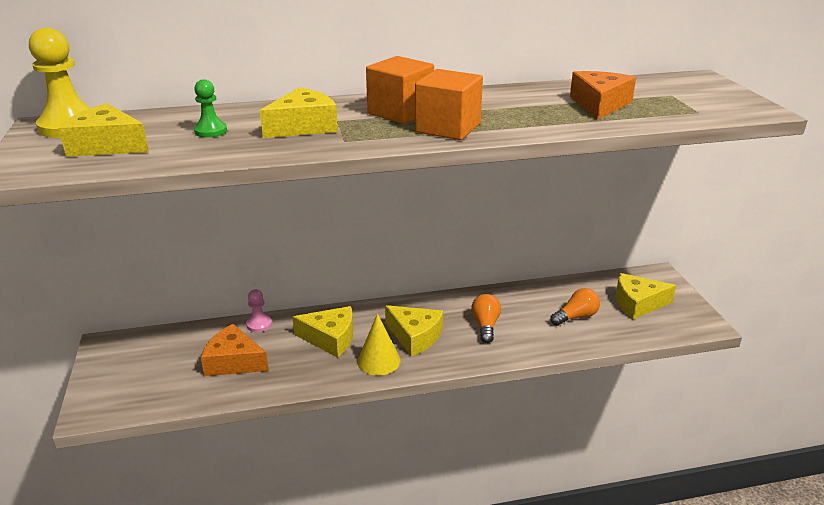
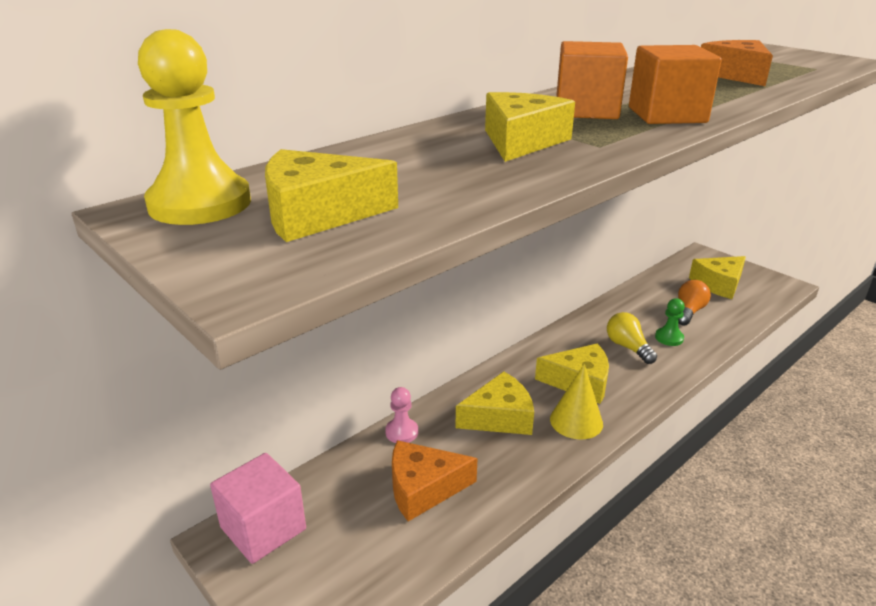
camera: 30 degrees left, 0 degrees up
green pawn [194,79,227,137] -> green pawn moved to [655,298,685,346]
orange light bulb [471,294,501,343] -> yellow light bulb [607,312,657,364]
none -> pink cube [210,453,306,564]

